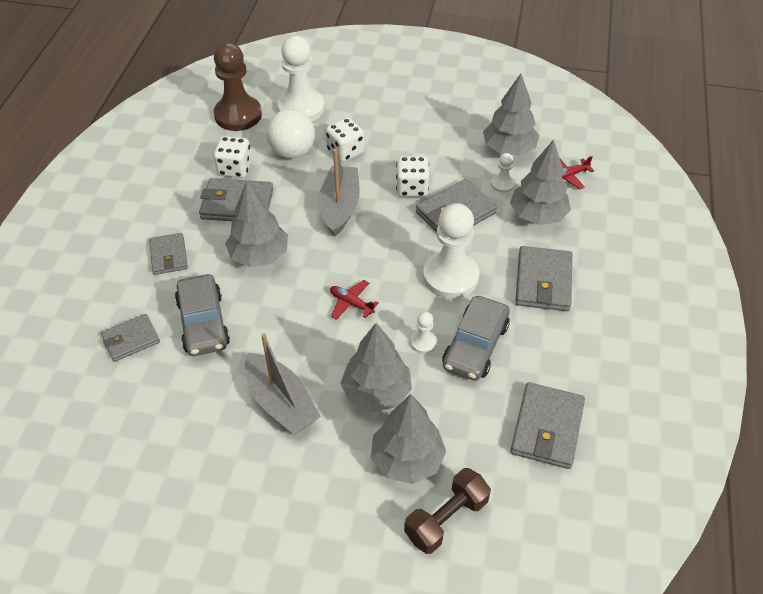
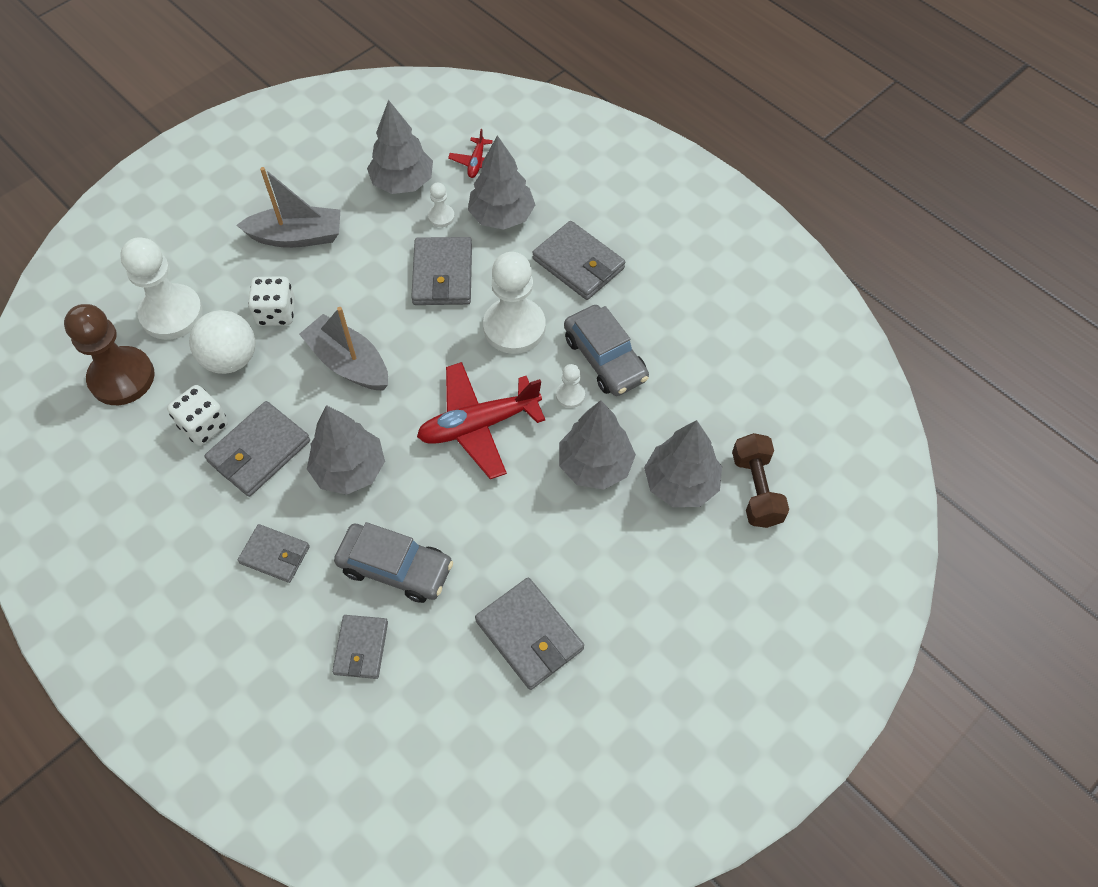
camera: 55 degrees left, 10 degrees up
grey boat [245,333,321,434] -> grey boat moved to [237,167,340,248]
red plane [330,280,379,320] -> red plane [417,362,545,479], size x2.10
white dice [396,156,429,197] -> none
grey wallet [510,382,585,469] -> grey wallet moved to [475,578,584,690]

